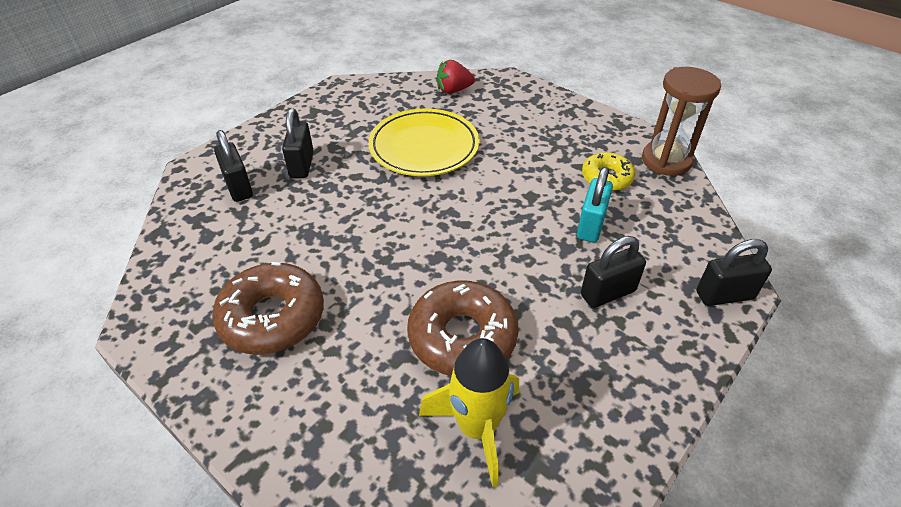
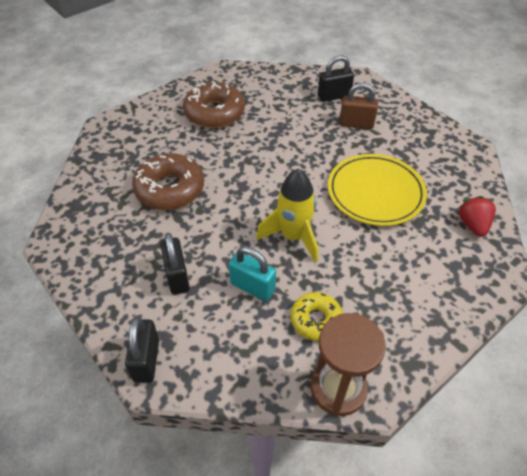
camera: 100 degrees right, 5 degrees up
black padlock [282,108,314,178] -> brown padlock [339,83,378,129]
yellow rocket [419,338,519,487] -> yellow rocket moved to [256,169,318,263]

